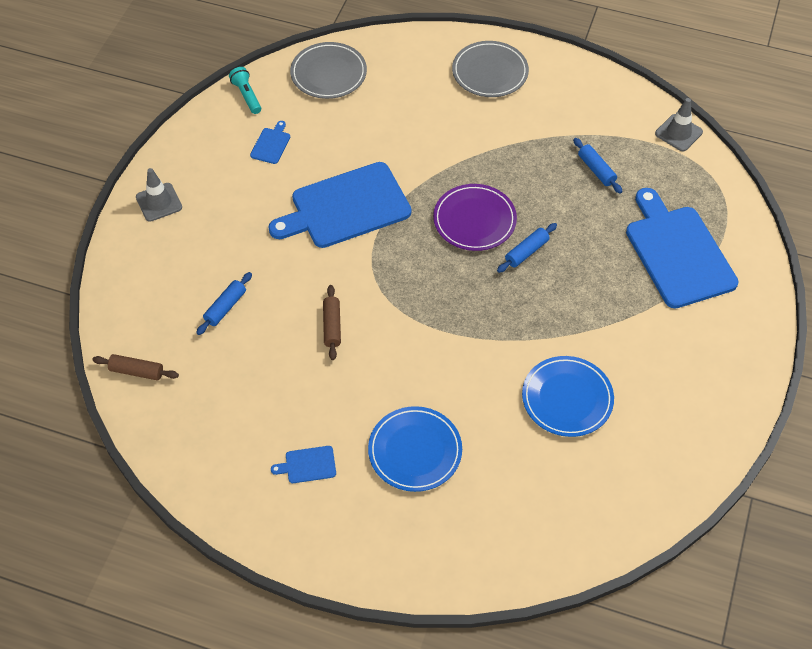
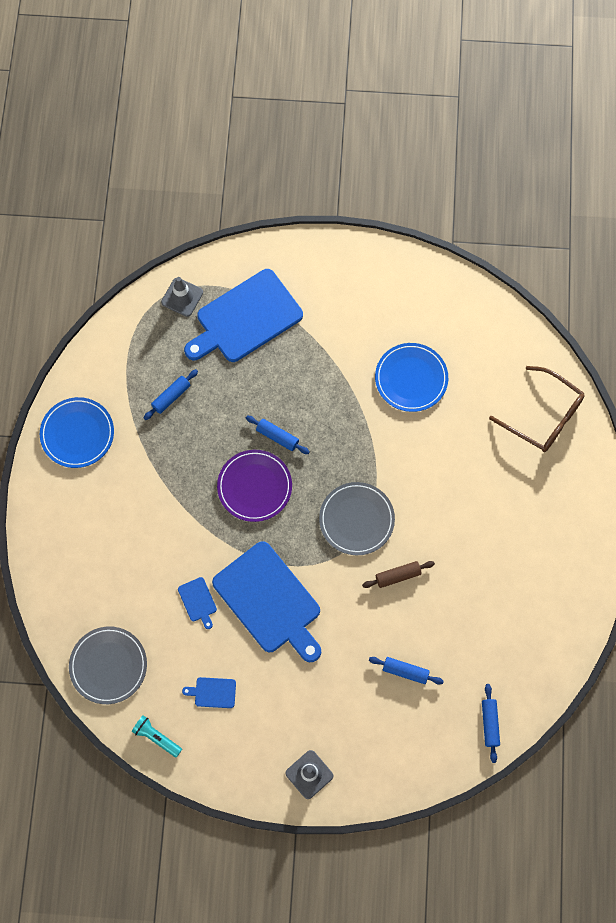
camera: 105 degrees left, 15 degrees up
brown rolling pin [92,354,179,380] -> blue rolling pin [482,684,500,763]
turquoise flashlight [229,67,261,114] -> turquoise flashlight turned 75 degrees clockwise [132,715,182,758]
blue cutting board [271,446,336,483] -> blue cutting board moved to [178,577,217,629]
blue plate [368,406,462,492] -> blue plate moved to [40,397,114,468]
grey plate [452,41,529,97] -> grey plate moved to [319,482,395,555]
grey traffic cone [655,98,703,151] -> grey traffic cone moved to [161,277,203,317]
none -> brown glasses [489,366,585,452]

